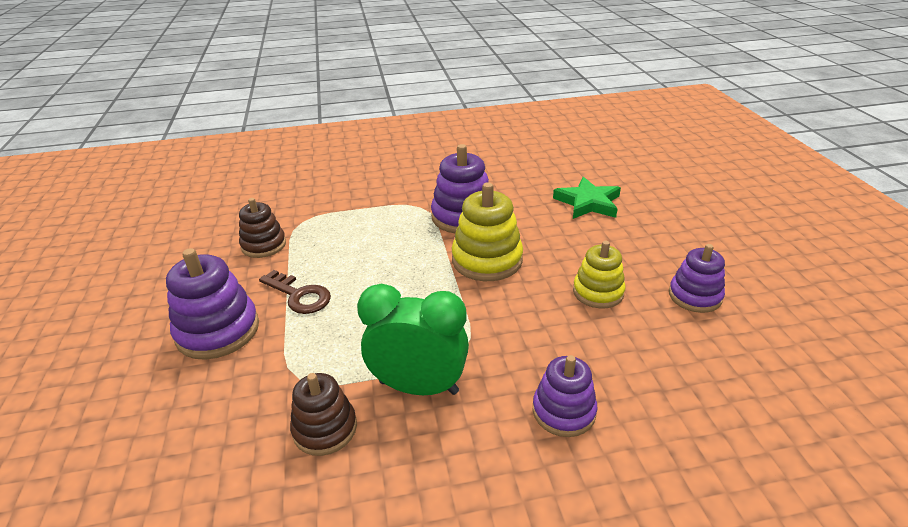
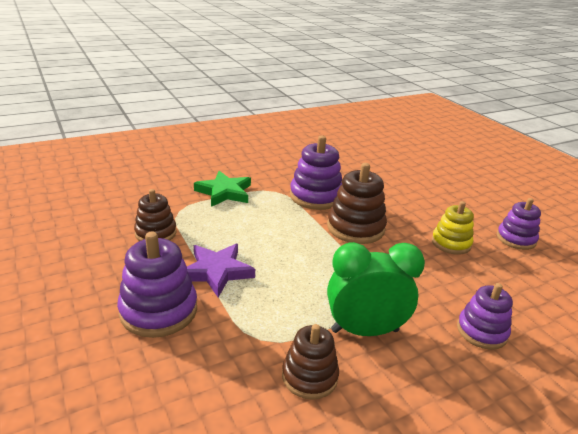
camera: 20 degrees left, 5 degrees down
brown key [259,270,331,314] -> purple star [187,244,255,297]
yellow stacking toy [452,182,523,281] -> brown stacking toy [327,163,387,244]
green star [553,177,621,219] -> green star moved to [194,171,251,207]

